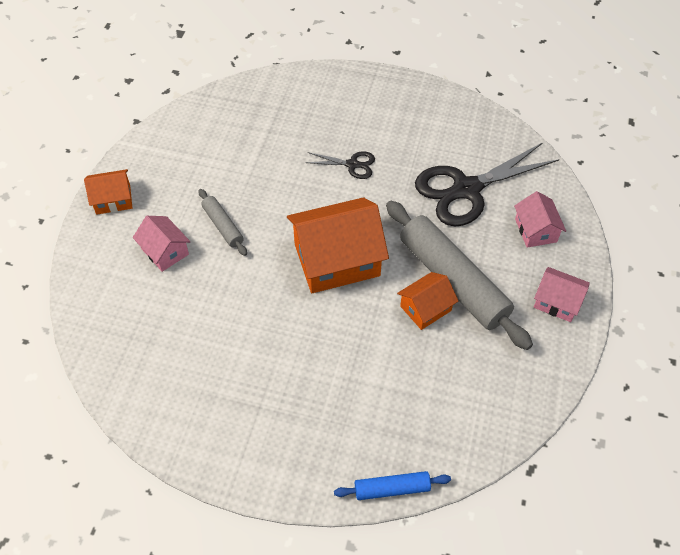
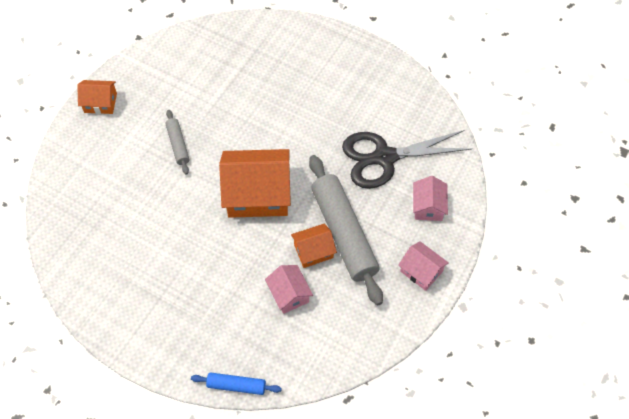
camera: 15 degrees right, 5 degrees up
pink house [133,216,191,272] -> pink house moved to [265,265,313,314]
black scissors [305,151,375,179] -> none

